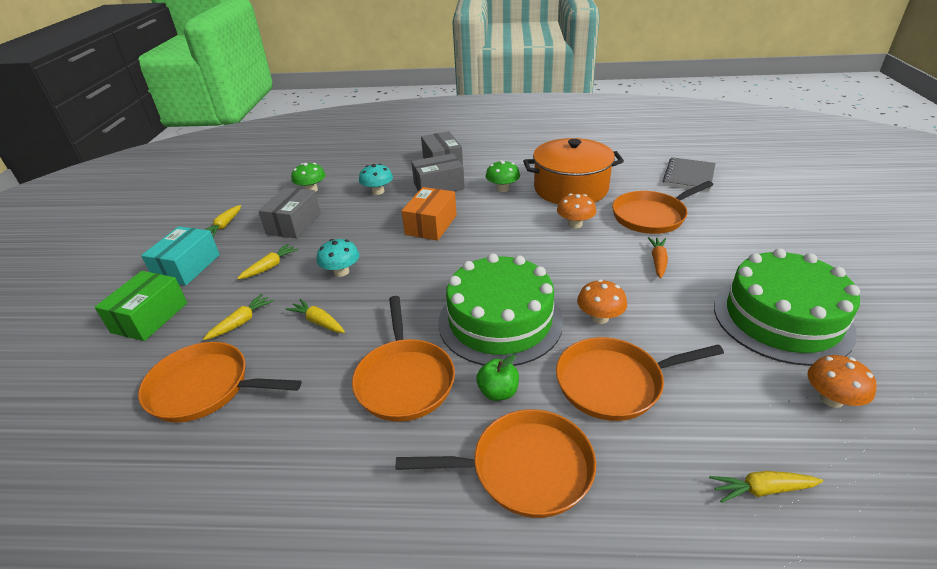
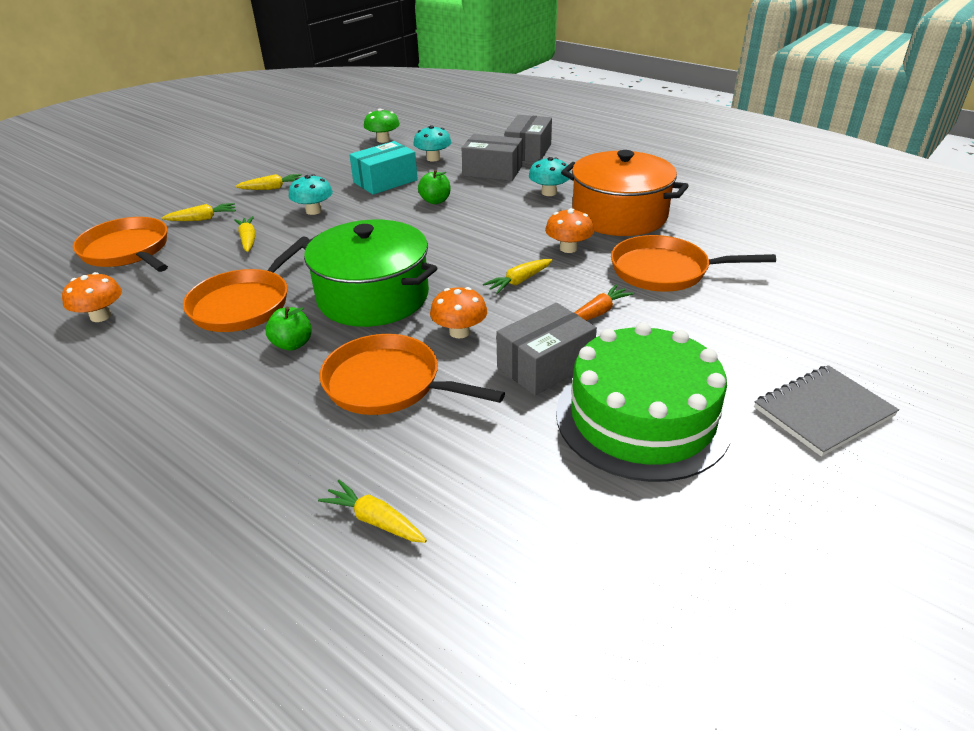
camera: 35 degrees right, 0 degrees up
green box [95,271,187,341] -> none
turquoise box [141,226,220,286] -> turquoise box moved to [349,141,418,195]
yellow carrot [206,205,241,237] -> yellow carrot moved to [483,259,552,294]
grey box [258,187,321,238] -> grey box moved to [496,303,597,396]
orange pan [396,409,596,518] -> none
orange box [402,187,457,241] -> green apple [418,170,451,204]
green cake [438,253,563,366] -> green pot [302,220,437,327]
green mushroom [486,160,520,192] -> turquoise mushroom [529,157,570,196]
grey notebook [663,157,716,192] -> grey notebook moved to [754,365,899,457]
orange mushroom [808,355,876,408] -> orange mushroom moved to [62,272,122,322]

